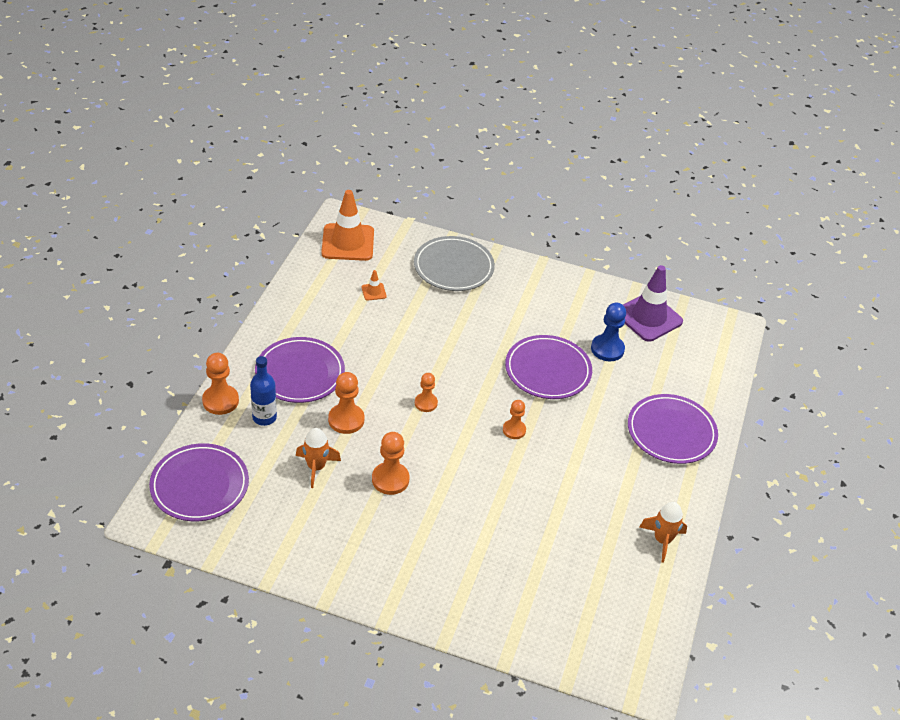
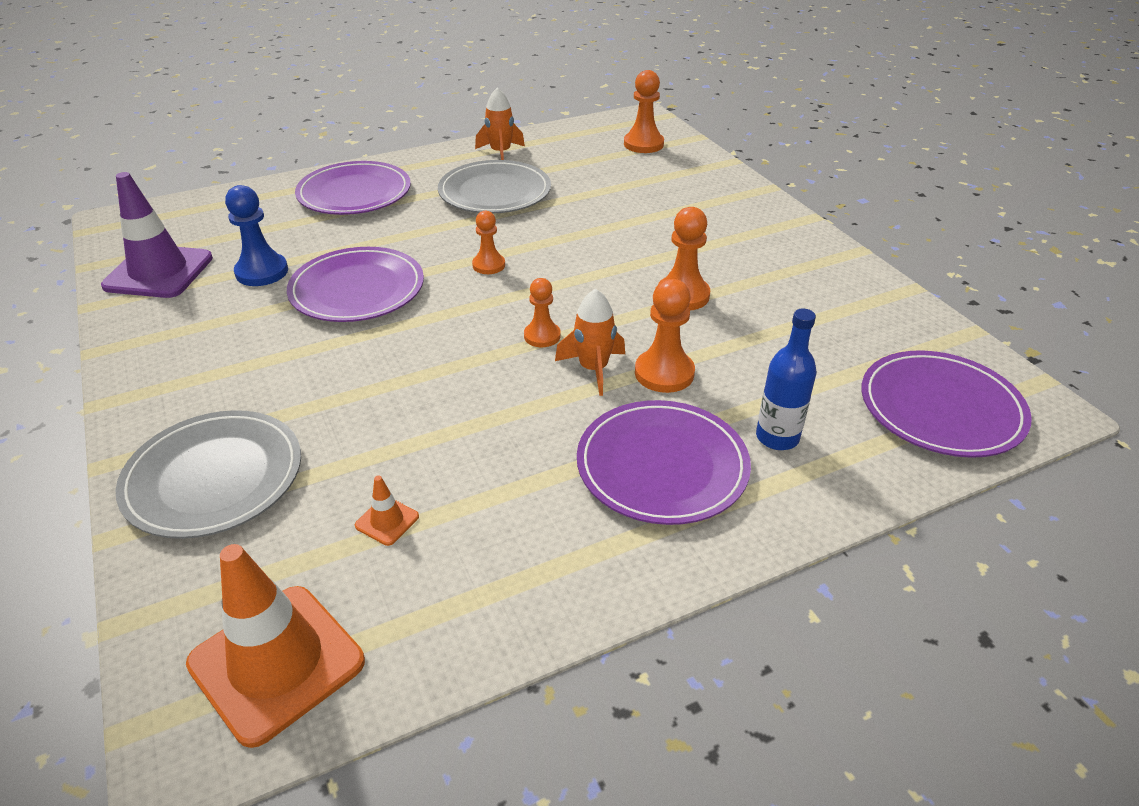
camera: 130 degrees left, 5 degrees down
orange pawn [202,353,239,415] -> orange pawn moved to [624,70,664,153]
orange rocket [296,428,341,488] -> orange rocket moved to [555,289,625,396]
none -> grey plate [438,160,551,214]

